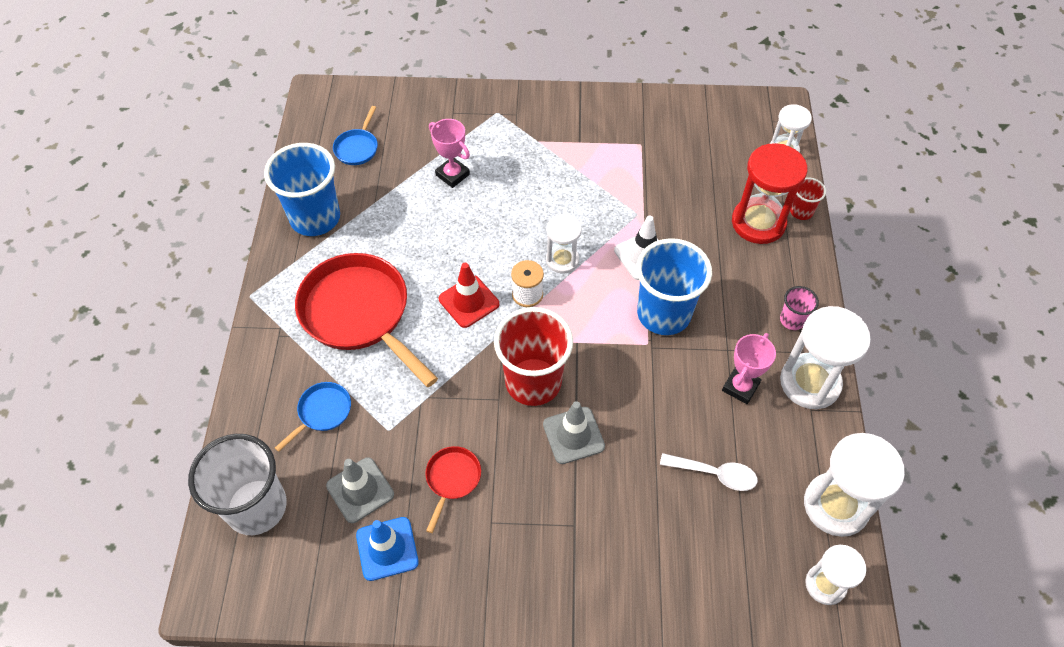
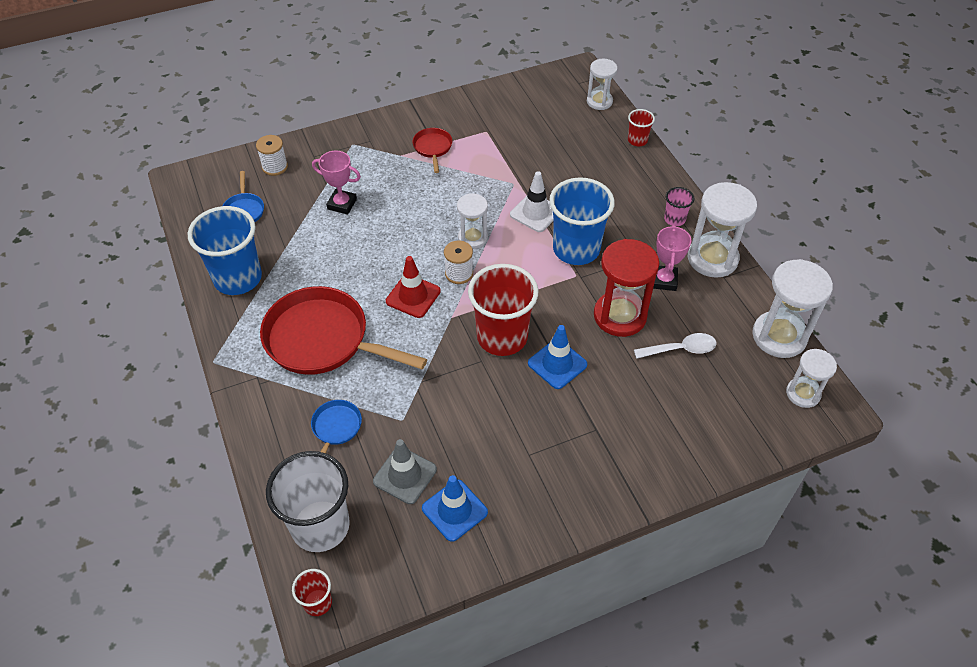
camera: 25 degrees left, 5 degrees down
red pan [425,446,481,533] -> red pan moved to [413,128,452,173]
grey traffic cone [543,401,605,464] -> blue traffic cone [528,325,587,389]
red hourglass [732,143,808,244] -> red hourglass moved to [594,239,659,337]
none -> white spool [256,135,288,176]
none -> red cup [292,569,332,616]

